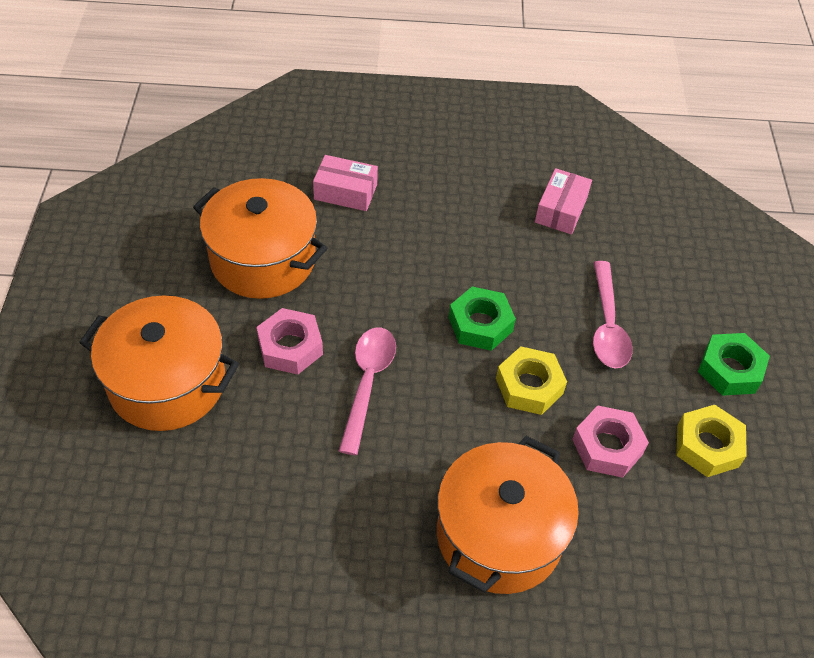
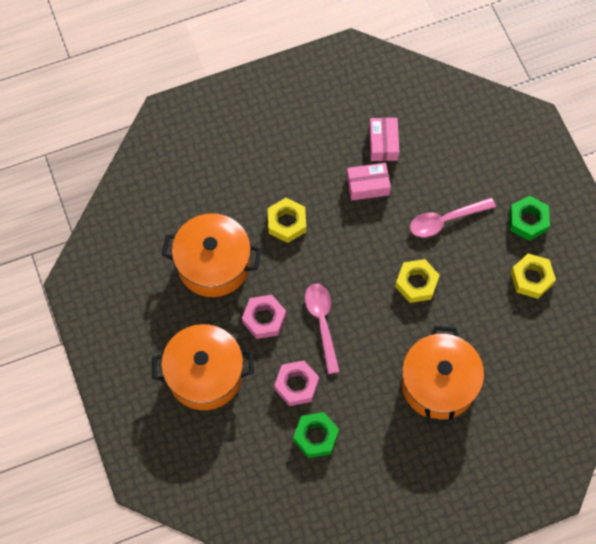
camera: 20 degrees left, 15 degrees up
pink box [313,155,378,211] -> pink box moved to [346,163,391,201]
green nut [449,286,516,351] -> green nut moved to [293,412,339,458]
pink nut [572,405,649,478] -> pink nut moved to [274,361,319,406]
pink spoon [593,261,633,368] -> pink spoon turned 90 degrees clockwise [410,198,496,237]
none -> yellow nut [268,198,306,243]

